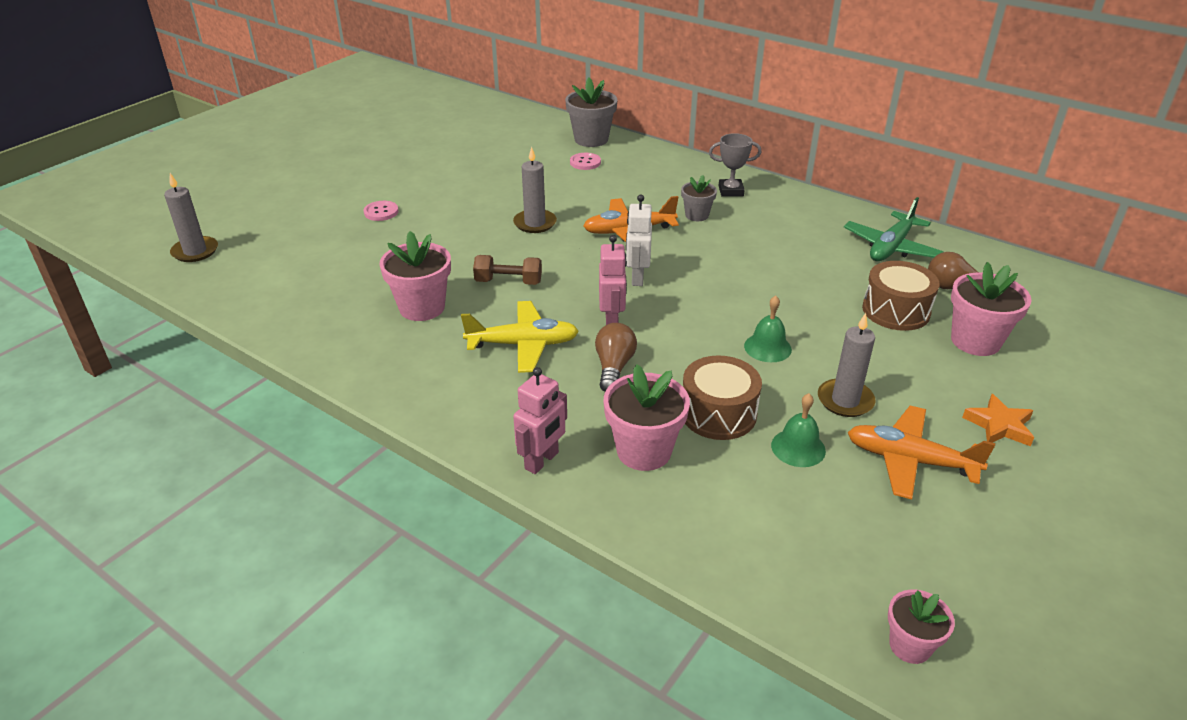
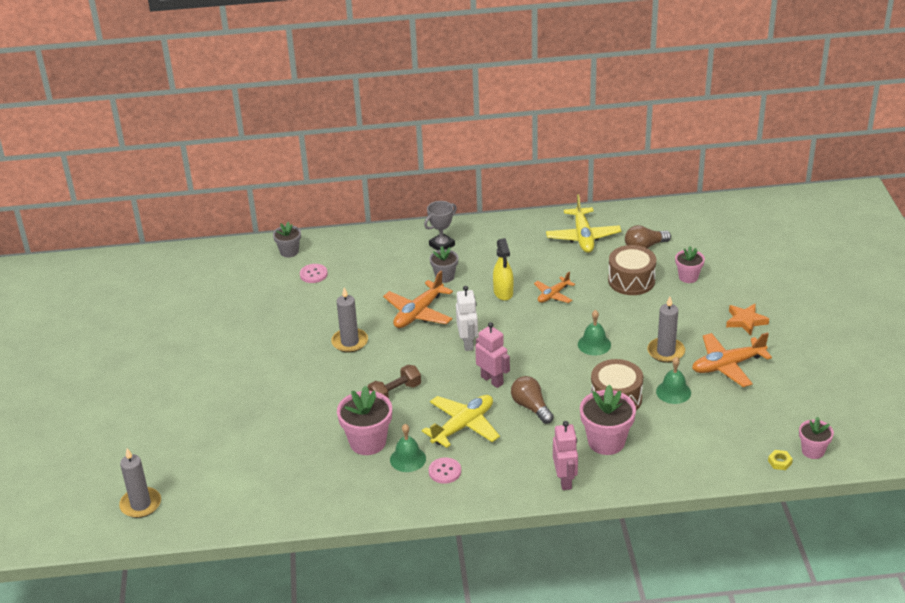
camera: 40 degrees left, 0 degrees up
pink button [364,201,399,221] -> pink button moved to [429,458,461,484]
grey flower pot [565,78,617,147] -> grey flower pot [273,222,301,258], size x0.60
white robot [626,194,652,286] -> white robot turned 150 degrees counterclockwise [456,286,478,351]
green plane [844,197,944,261] -> yellow plane [546,194,621,253]
pink flower pot [951,262,1032,356] -> pink flower pot [675,246,705,283], size x0.60
none -> green bell [390,424,426,472]
none -> yellow spray bottle [493,238,513,301]
none -> orange plane [534,272,575,303]
none -> yellow nut [768,450,793,470]

